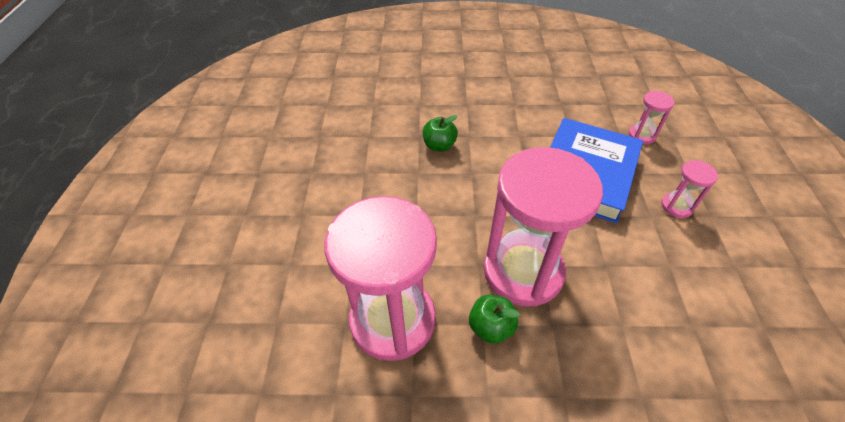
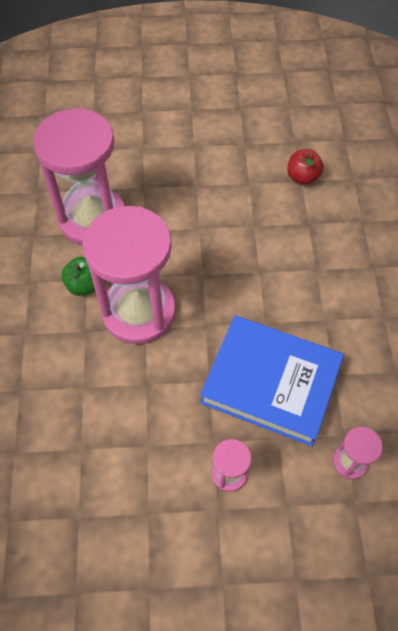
camera: 85 degrees right, 10 degrees up
green apple [423,115,458,152] -> none
none -> red apple [287,149,324,185]

